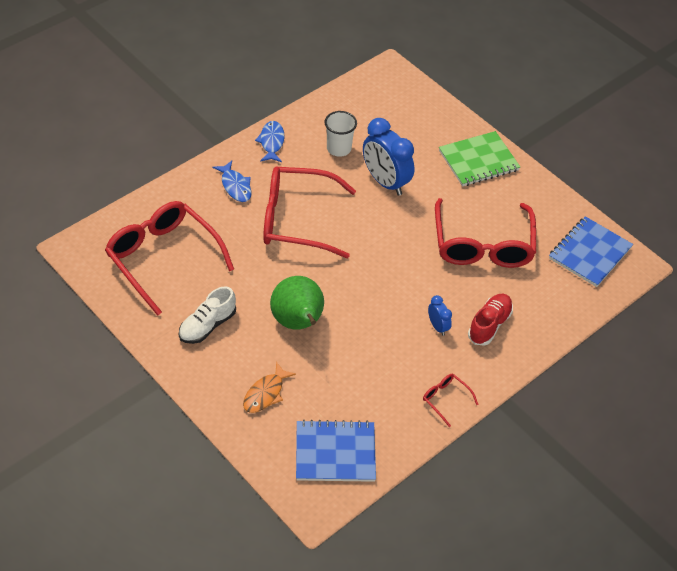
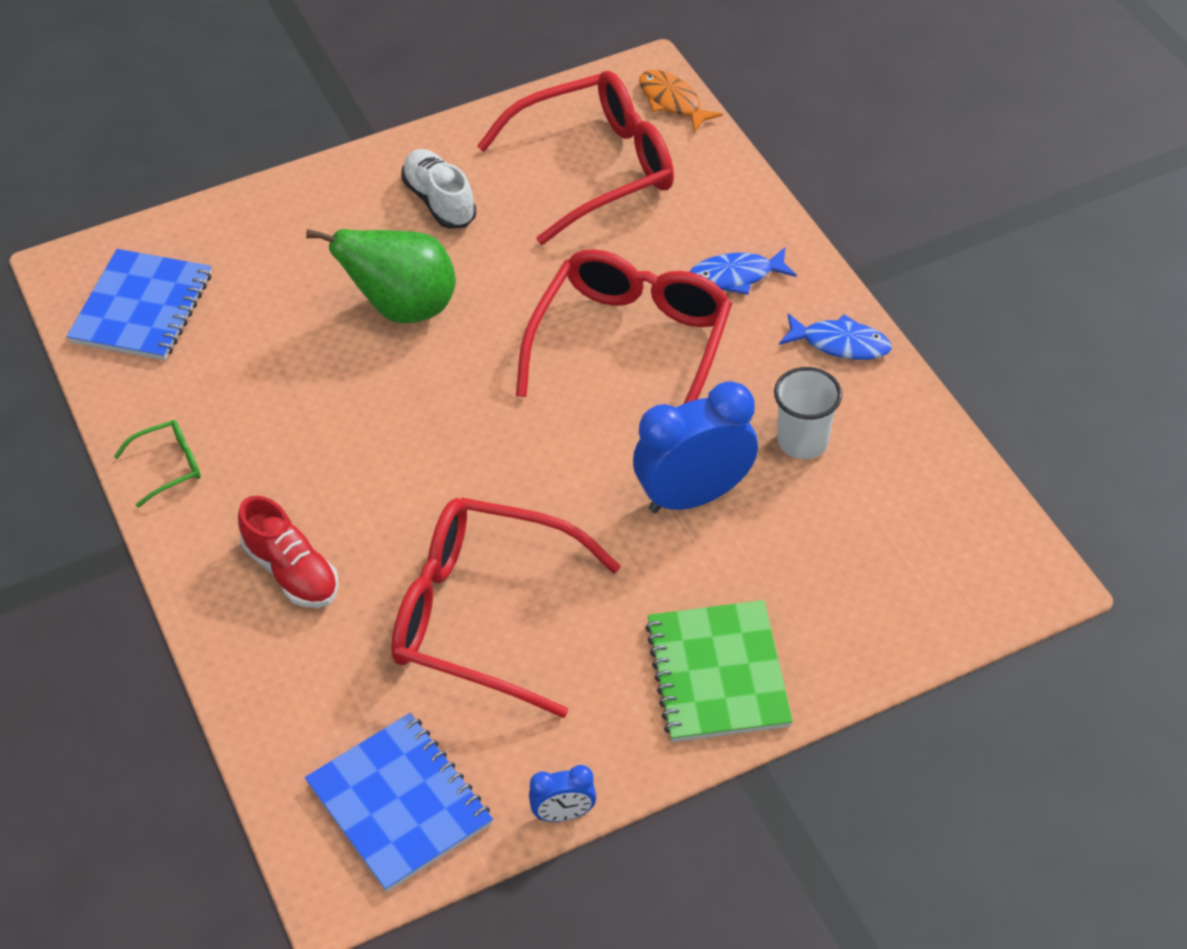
camera: 110 degrees right, 0 degrees up
orange fish [243,362,296,413] -> orange fish moved to [639,70,723,133]
red glasses [423,374,478,427] -> green glasses [114,420,201,508]
blue clock [428,295,452,336] -> blue clock moved to [529,765,596,822]

